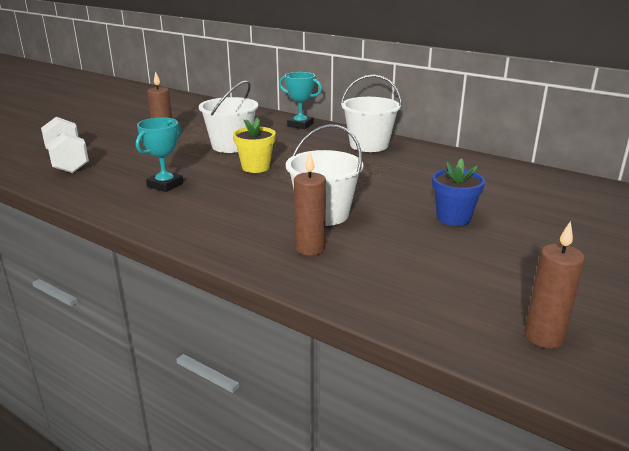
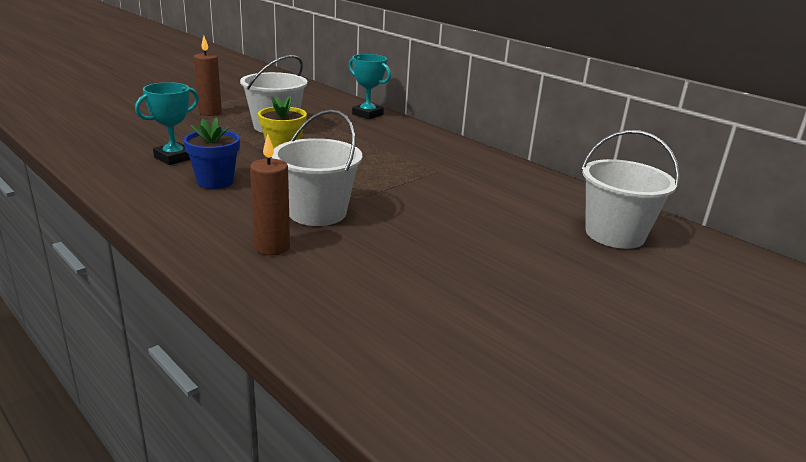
camera: 10 degrees right, 0 degrees up
white dumbbell [41,117,89,173] -> none
white bucket [341,75,402,152] -> white bucket moved to [581,130,680,249]
blue flower pot [432,158,485,226] -> blue flower pot moved to [183,117,240,189]
brown candle [525,221,585,348] -> none

